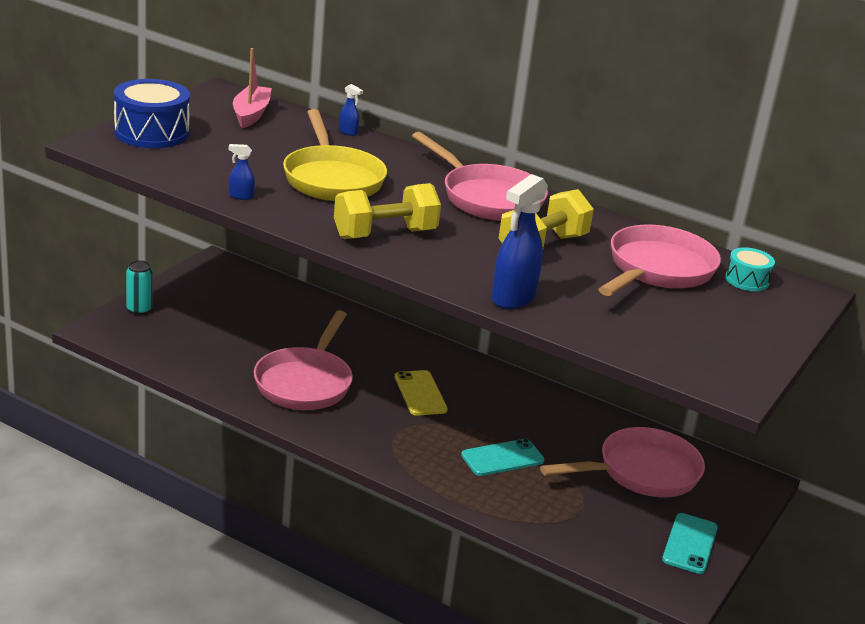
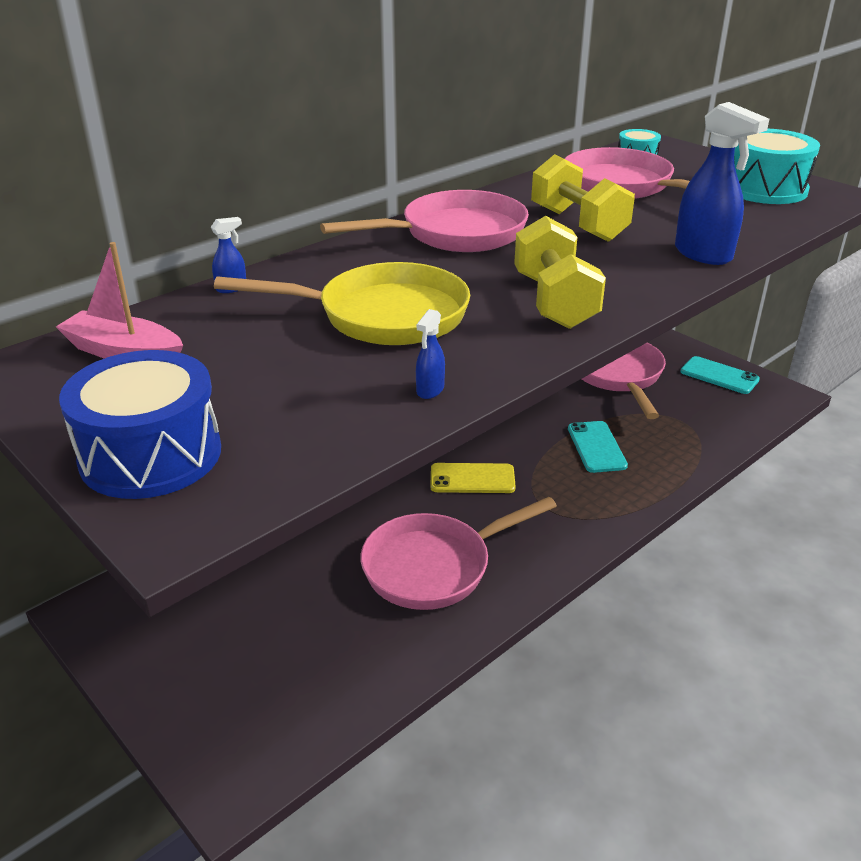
camera: 70 degrees left, 5 degrees up
turquoise can [126,260,153,315] -> none
pink pan [254,310,353,410] -> pink pan turned 120 degrees clockwise [361,497,557,610]
none -> turquoise drum [734,129,820,204]

